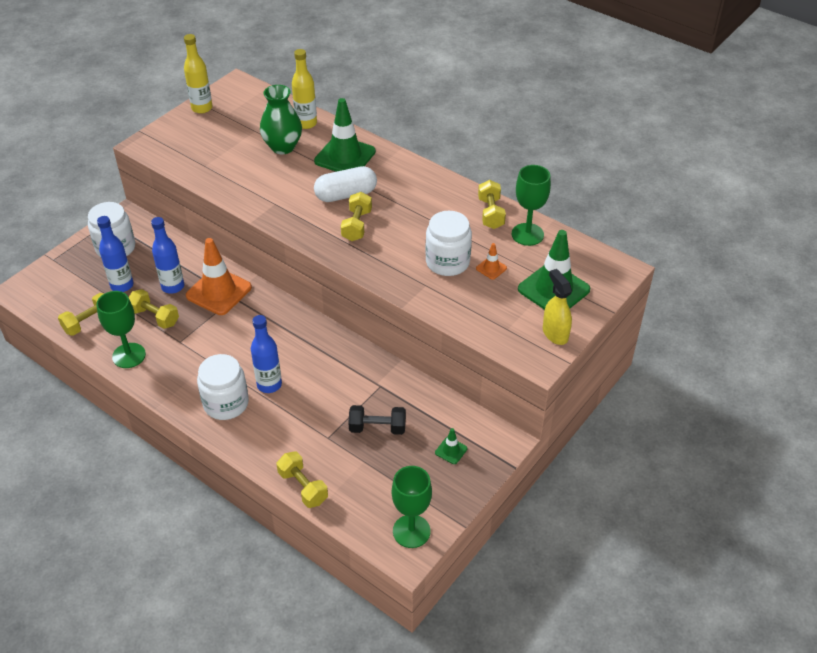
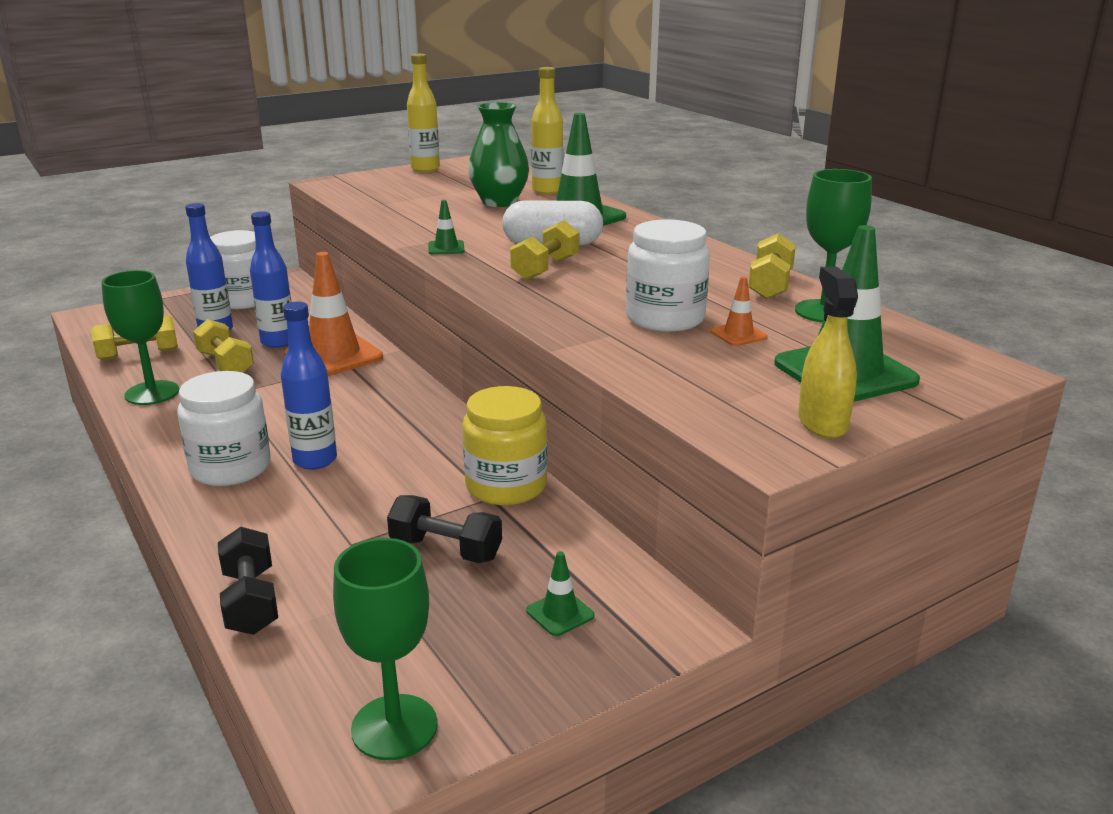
camera: 20 degrees right, 20 degrees down
yellow dumbbell [277,452,328,508] -> black dumbbell [218,527,278,635]
none -> green traffic cone [428,200,465,255]
none -> yellow jar [462,386,547,505]

